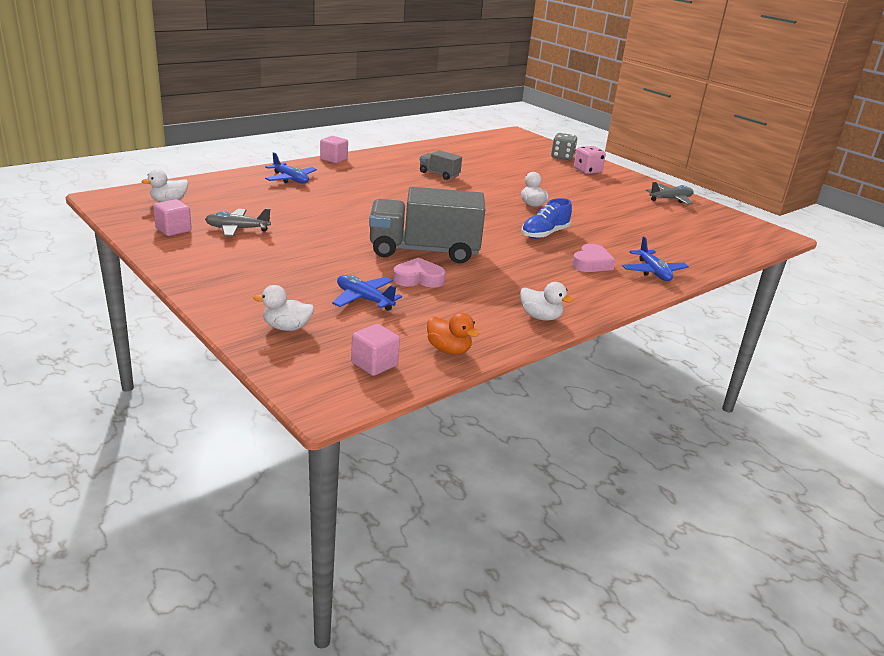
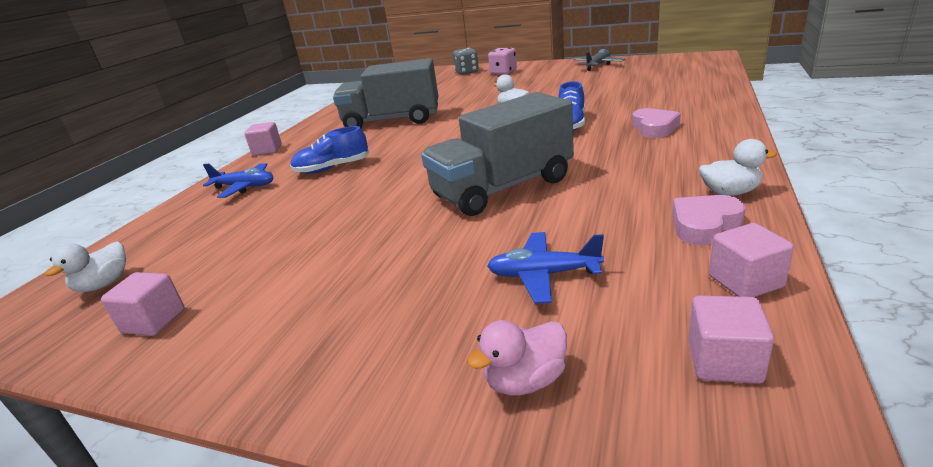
camera: 25 degrees left, 0 degrees up
grey plane [205,208,271,237] -> none
white duck [253,285,314,331] -> pink duck [467,320,567,396]
pink heart [393,258,446,288] -> pink heart moved to [672,195,746,245]
grey truck [420,150,462,180] -> grey truck [333,58,439,128], size x2.14
orange duck [427,313,479,355] -> pink cube [709,223,794,297]
blue plane [622,237,689,281] -> none
none -> blue shoe [290,126,369,174]

